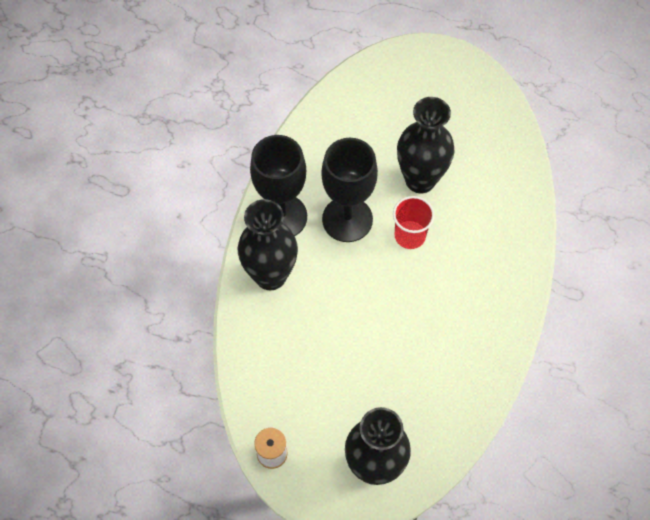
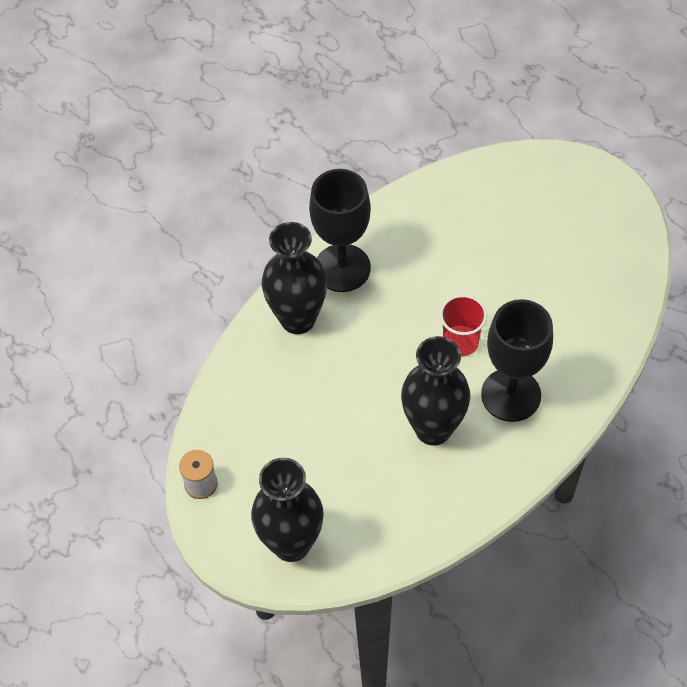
camera: 30 degrees right, 5 degrees down
black goblet [321,138,378,242] -> black goblet moved to [481,299,553,422]
black vase [397,97,455,193] -> black vase moved to [401,336,470,445]

